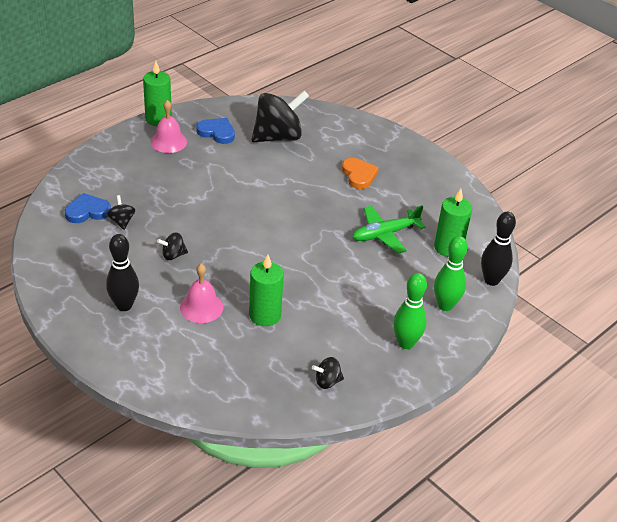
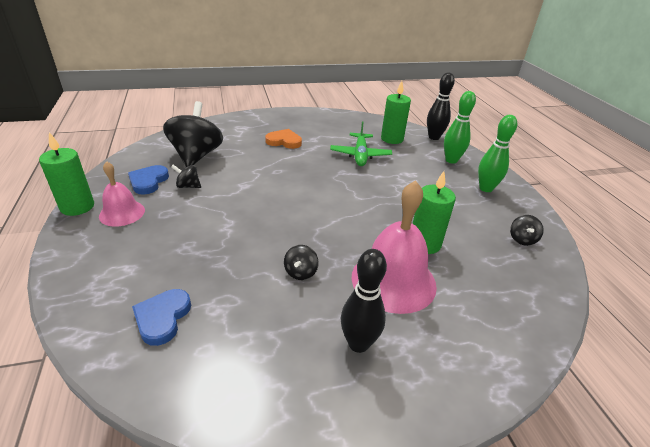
camera: 60 degrees left, 5 degrees down
black spinning top [107,195,135,230] -> black spinning top moved to [171,164,201,188]
pink bell [180,264,223,323] -> pink bell [352,180,437,314], size x1.73
blue heart [196,118,235,144] -> blue heart turned 45 degrees counterclockwise [128,165,169,194]

